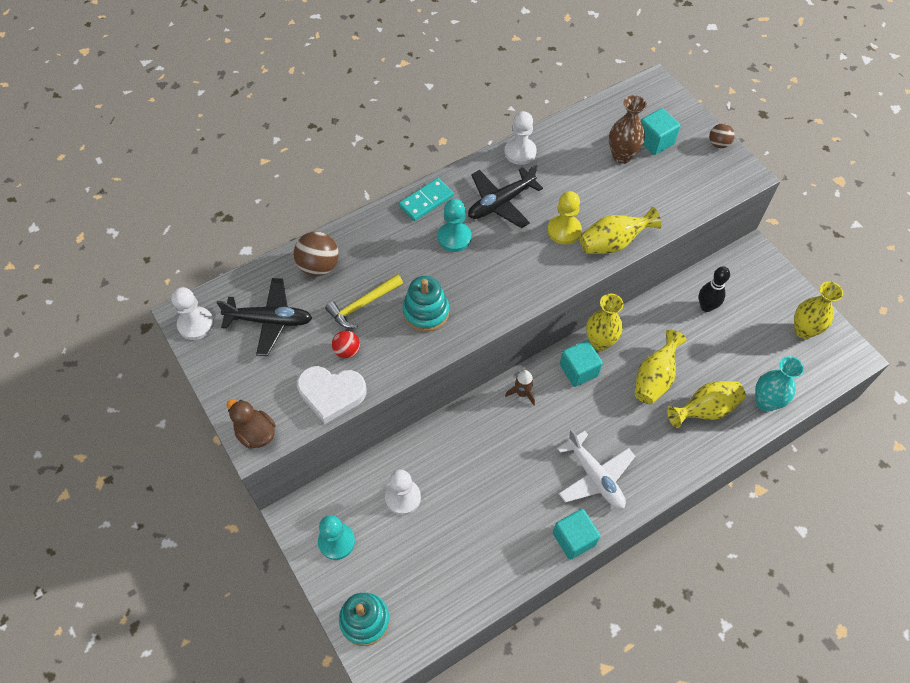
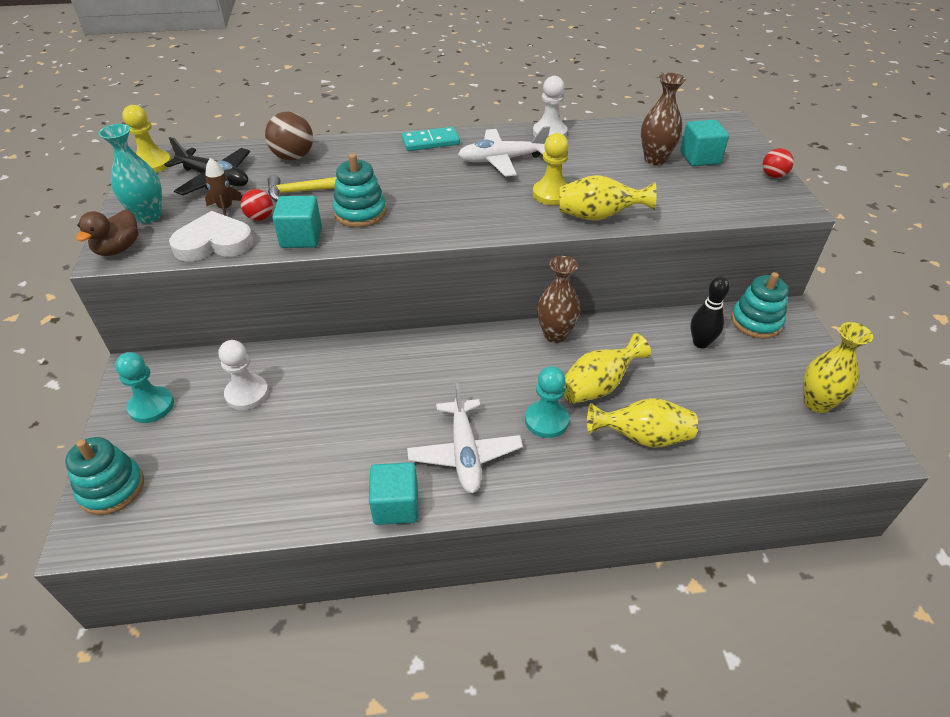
camera: 25 degrees right, 15 degrees down
white pawn [171,287,214,340] -> yellow pawn [122,105,171,173]
brown duck [227,399,276,449] -> brown duck turned 135 degrees counterclockwise [76,209,138,256]
white heart [297,366,366,424] -> white heart turned 135 degrees clockwise [169,211,254,261]
turquoise pawn [438,199,472,252] -> turquoise pawn moved to [525,366,569,438]
black plane [468,164,543,228] -> white plane [458,126,550,177]
brown rocket [505,370,535,405] -> brown rocket moved to [205,158,242,216]
turquoise cube [560,340,603,387] -> turquoise cube moved to [272,196,322,248]
yellow vase [586,294,623,351] -> brown vase [537,256,581,343]
brown ball [709,123,735,148] -> red ball [763,148,794,178]
turquoise vase [755,356,804,412] -> turquoise vase moved to [99,124,162,223]
none -> turquoise stacking toy [731,272,788,339]

